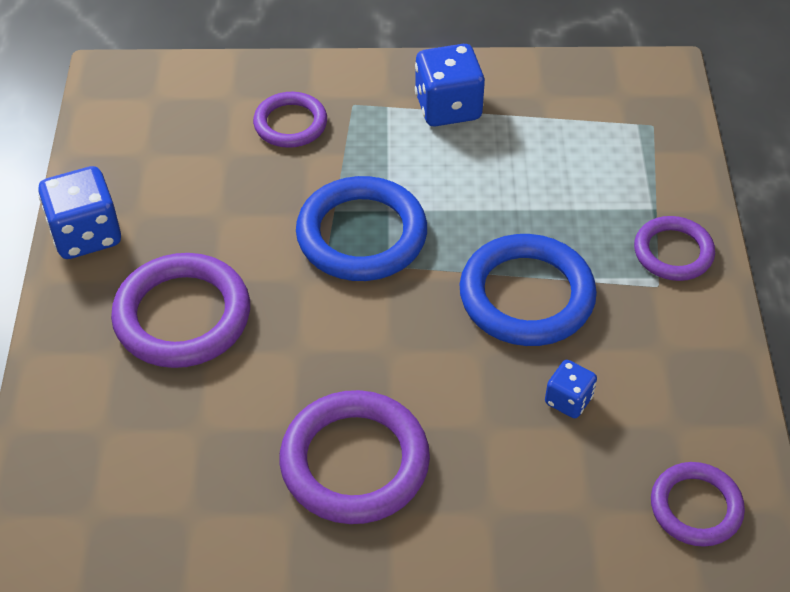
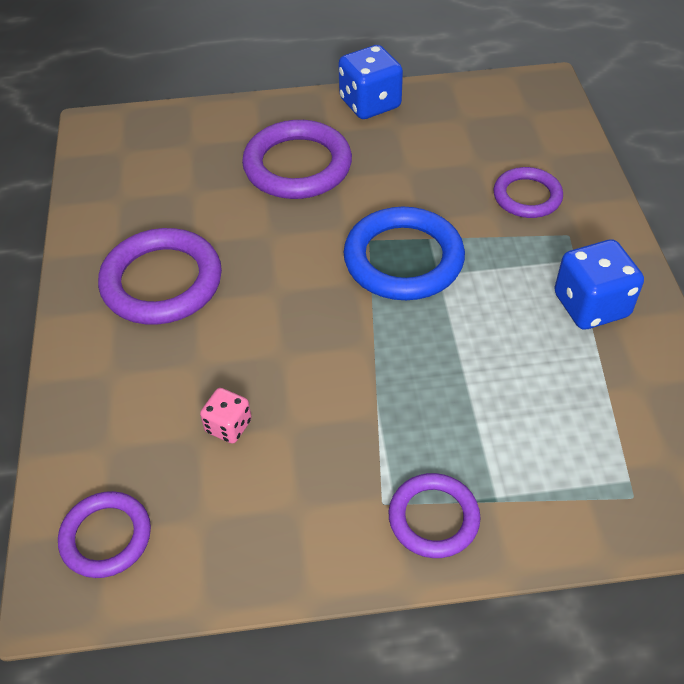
camera: 85 degrees right, 0 degrees up
blue ring [460,234,597,346] -> none
blue dice [545,360,597,418] -> pink dice [200,388,252,444]

